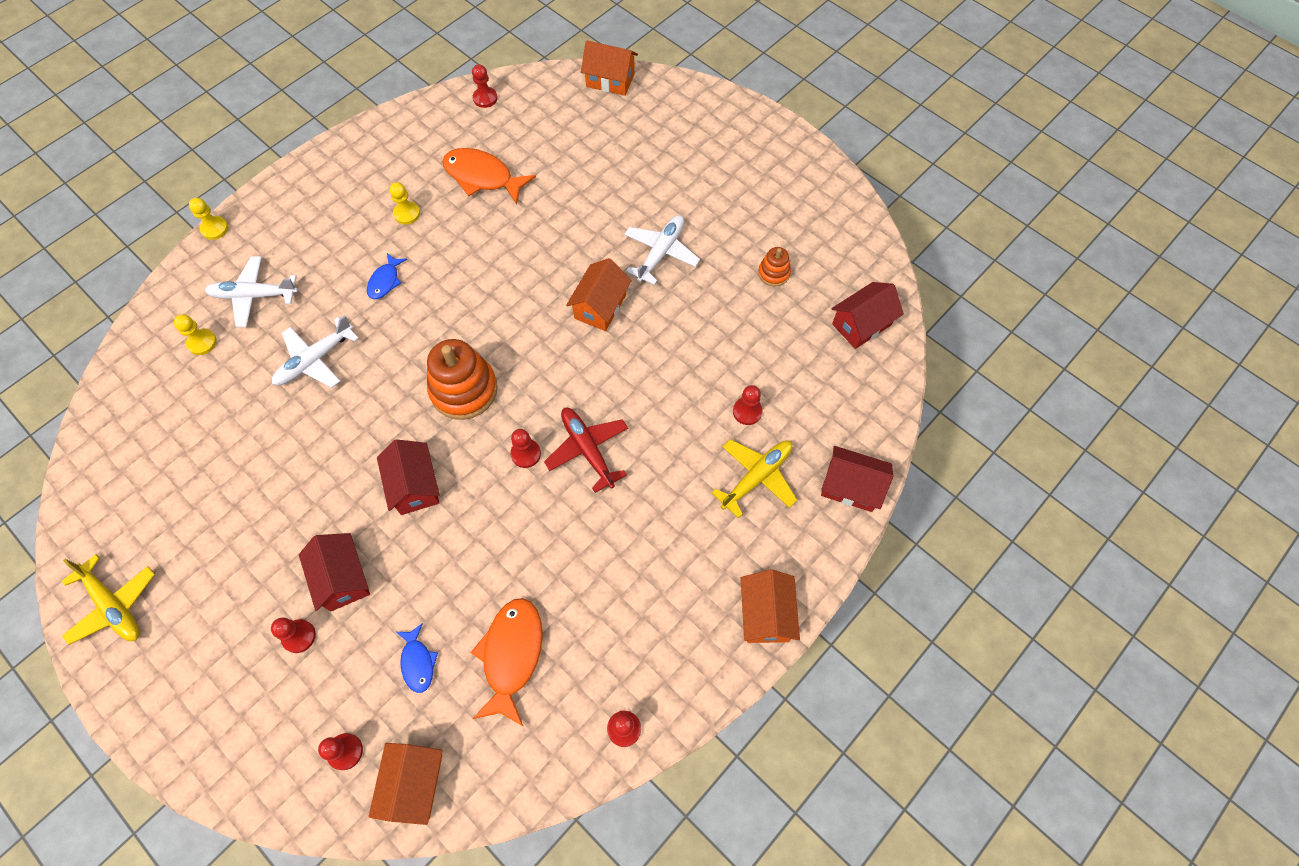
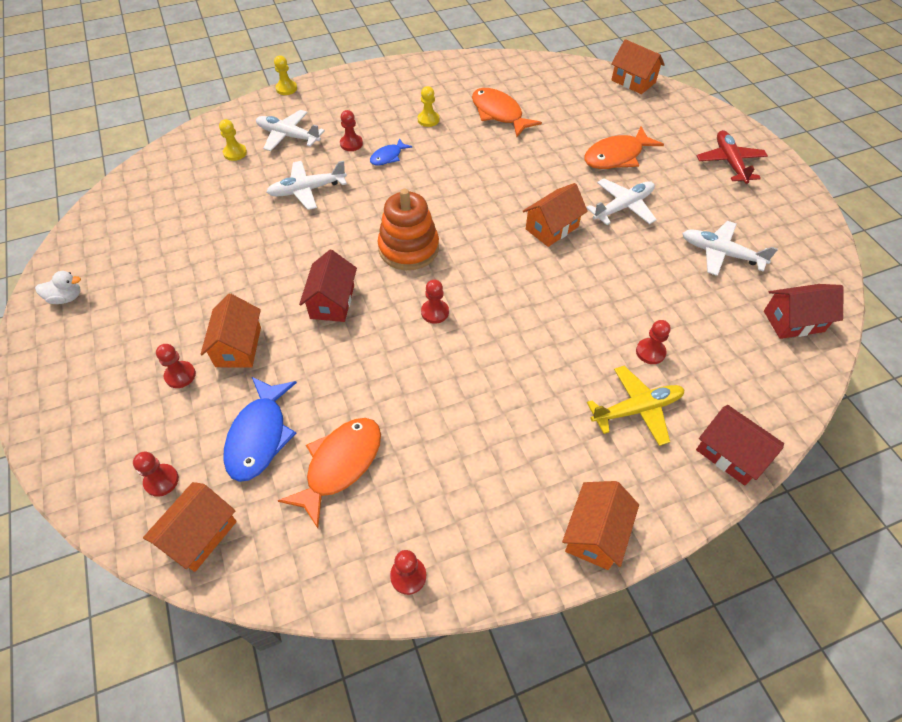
camera: 25 degrees right, 10 degrees down
yellow plane [62,554,155,645] -> white duck [35,271,81,304]
red house [299,533,370,611] -> orange house [200,294,261,368]
blue fish [396,623,438,693] -> blue fish [223,377,297,482], size x1.82
red pawn [472,64,498,108] -> red pawn moved to [340,110,363,151]
red plane [544,408,628,493] -> red plane moved to [697,130,768,184]
orange stacking toy [758,247,791,286] -> white plane [682,221,778,276]
none -> orange fish [584,126,664,169]

